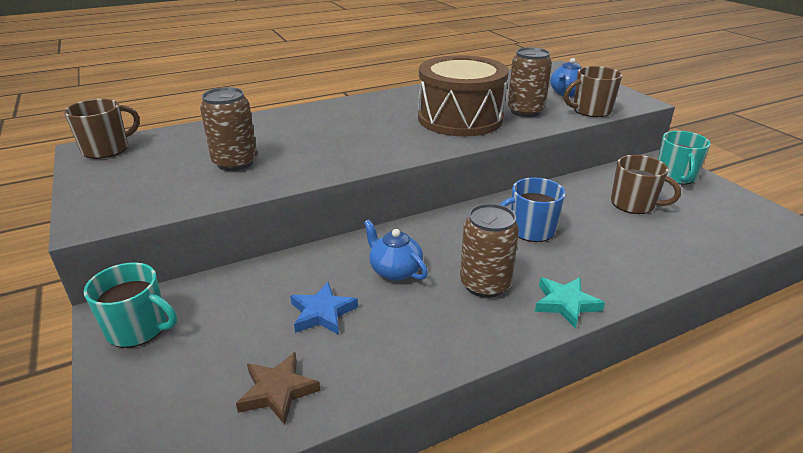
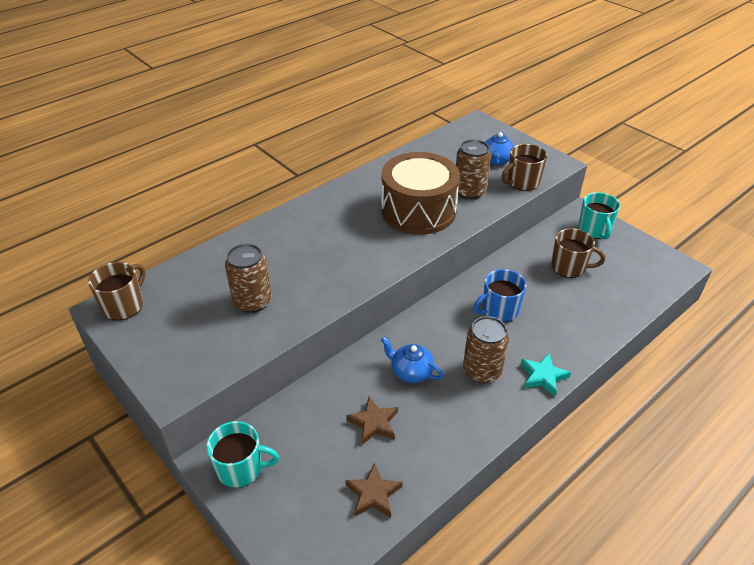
camera: 15 degrees left, 10 degrees up
blue star [290,282,358,335] -> brown star [346,397,398,445]

